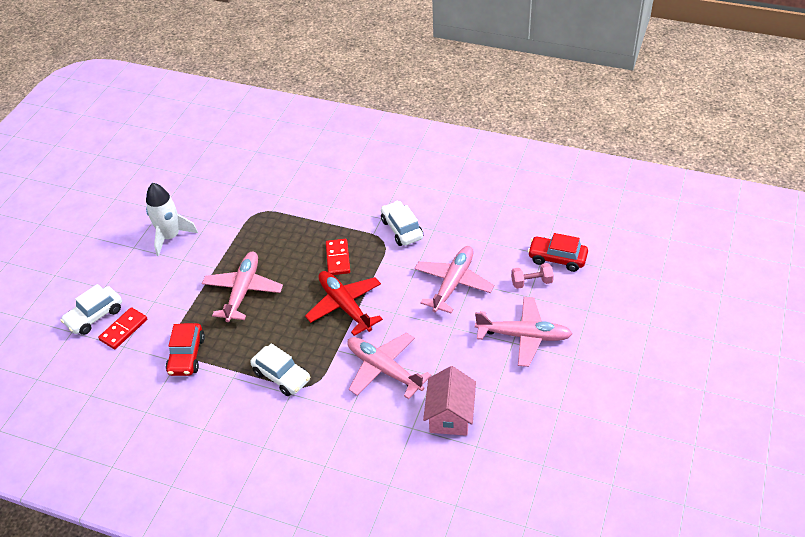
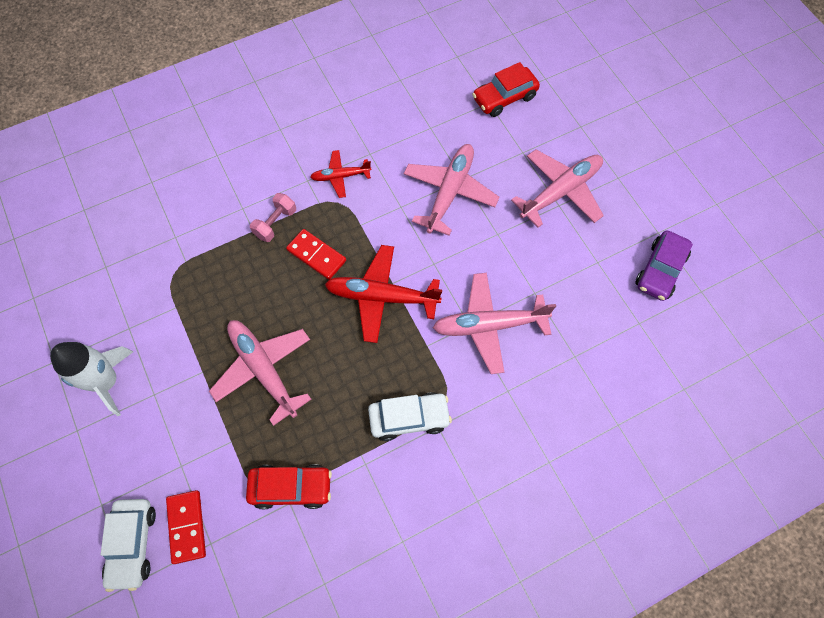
camera: 50 degrees left, 20 degrees up
red car [166,323,205,376] -> red car turned 45 degrees counterclockwise [246,464,332,509]
white car [381,201,423,246] -> red plane [310,150,372,198]
pink plane [414,246,494,313] -> pink plane turned 45 degrees clockwise [403,144,500,236]
pink house [423,366,476,436] -> none
pink dumbbell [511,263,554,289] -> pink dumbbell moved to [250,193,296,242]
none -> purple car [635,231,693,301]

